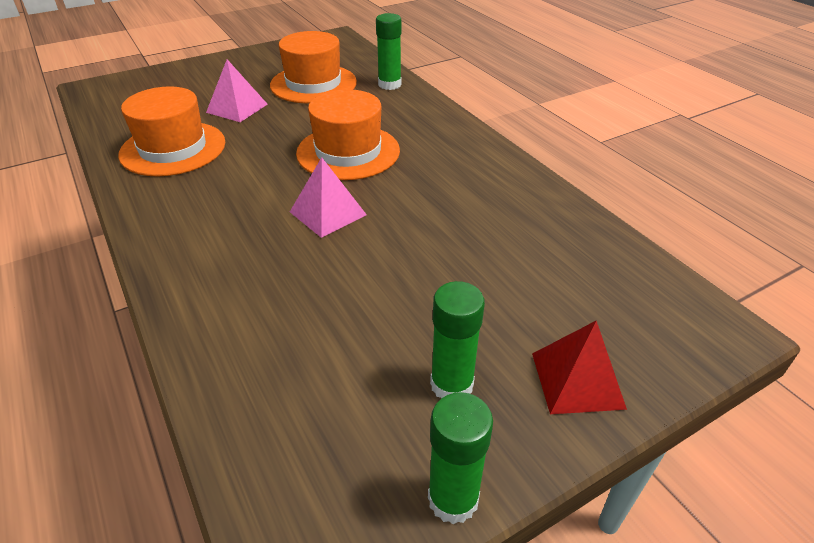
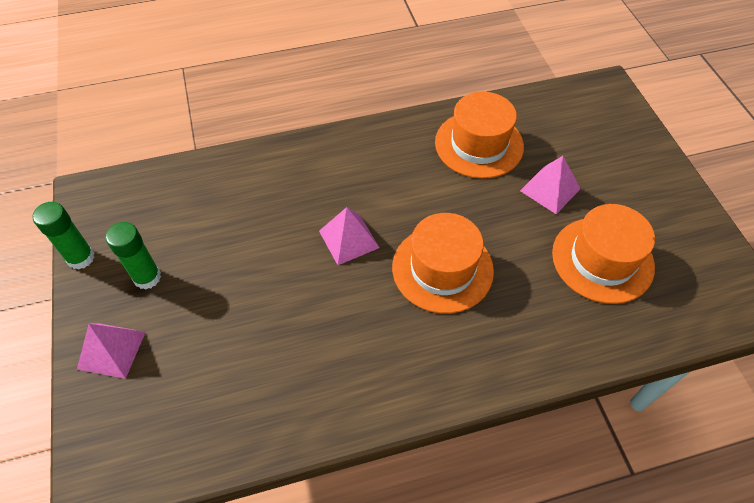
camera: 105 degrees right, 15 degrees up
green glue stick [376,13,401,90] -> none
red pyramid [532,321,627,414] -> pink pyramid [77,323,146,379]

